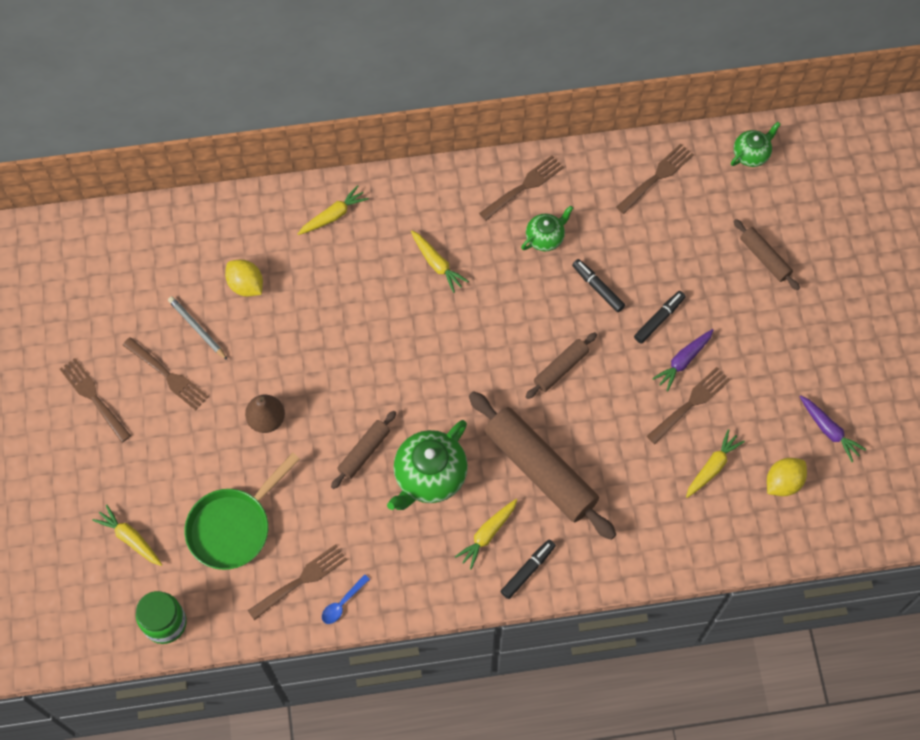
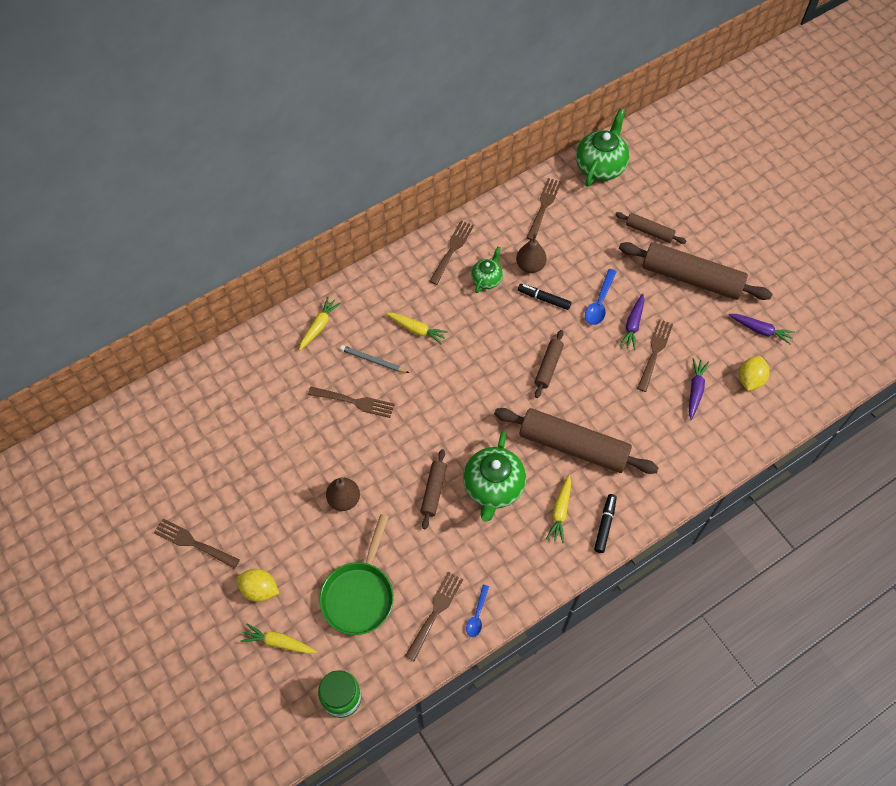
camera: 25 degrees left, 5 degrees down
brown fork [123,337,209,410] -> brown fork moved to [308,387,395,418]
grey pencil [168,296,227,360] -> grey pencil moved to [340,345,409,373]
yellow lemon [225,260,263,296] -> yellow lemon moved to [236,569,279,602]
black marker [634,291,686,344] -> blue spoon [585,269,617,325]
yellow carrot [686,429,745,498] -> purple carrot [689,358,709,420]
green teapot [731,122,781,167] -> green teapot [576,109,630,187], size x1.78
none -> brown pear [516,233,547,273]
none -> brown rolling pin [619,242,772,300]

